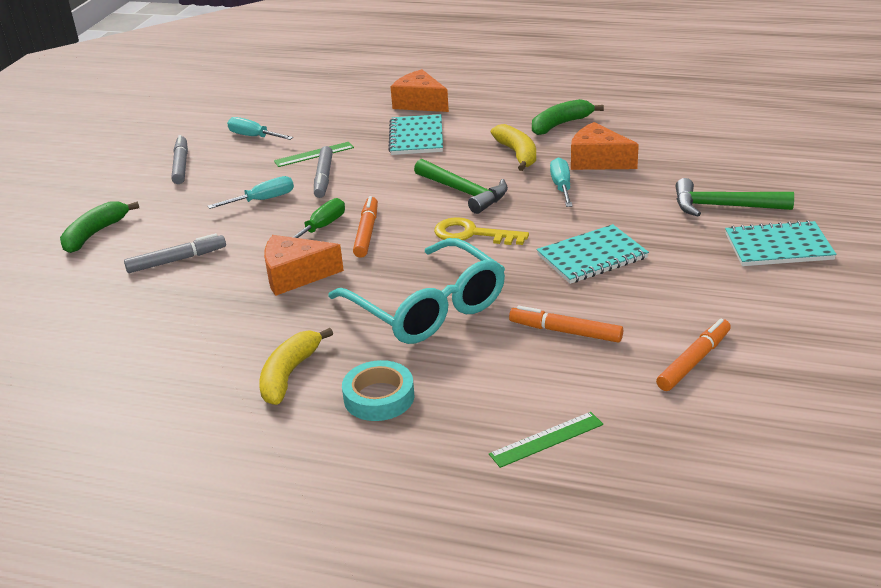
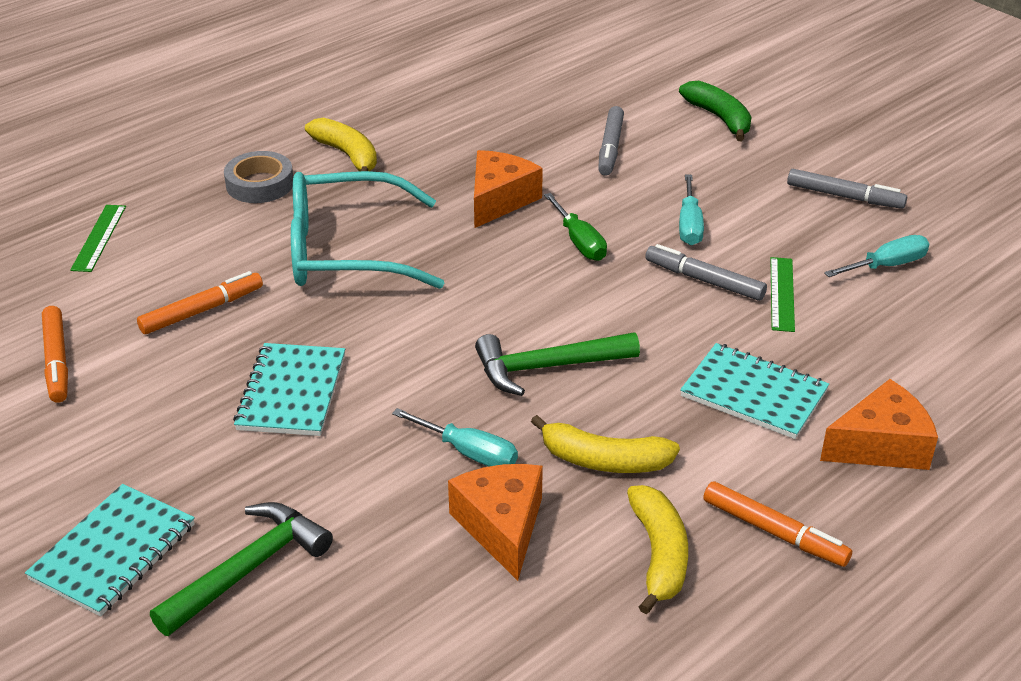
camera: 120 degrees right, 5 degrees up
turquoise tape [342,360,414,421] -> grey tape [224,151,293,203]
orange marker [353,196,378,258] -> orange marker moved to [703,481,852,567]
yellow key [434,217,529,245] -> none
green banana [532,99,604,135] -> yellow banana [627,485,688,614]
orange cheese [571,122,639,170] -> orange cheese turned 75 degrees counterclockwise [448,464,543,581]

